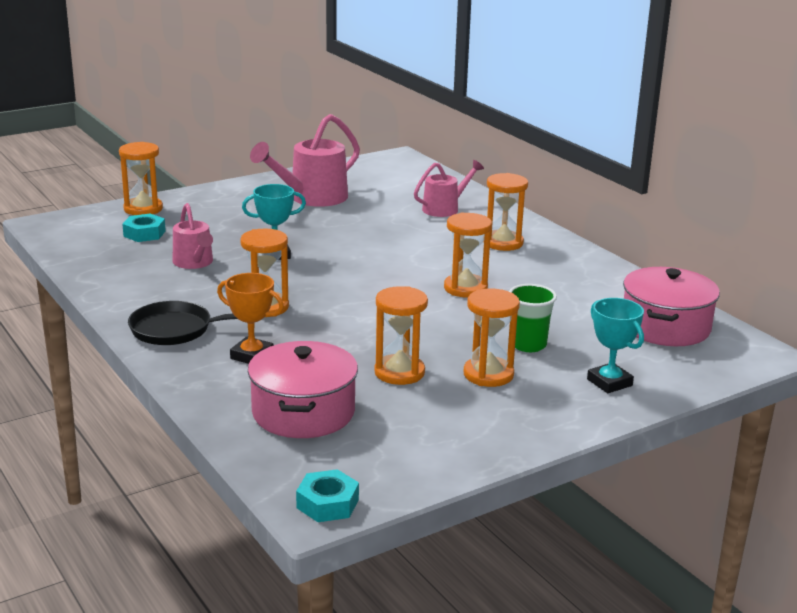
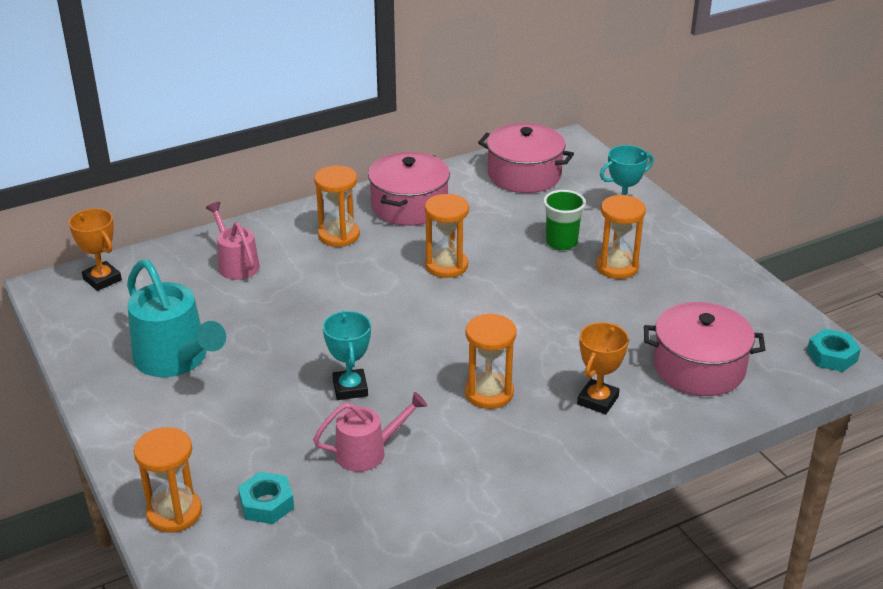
camera: 85 degrees left, 10 degrees up
black pan [128,301,238,345] -> none
pink watering can [250,114,360,207] -> turquoise watering can [127,259,226,377]
orange hourglass [374,286,428,385] -> none
none -> orange trophy [69,208,122,291]
none -> pink pot [368,152,450,226]

